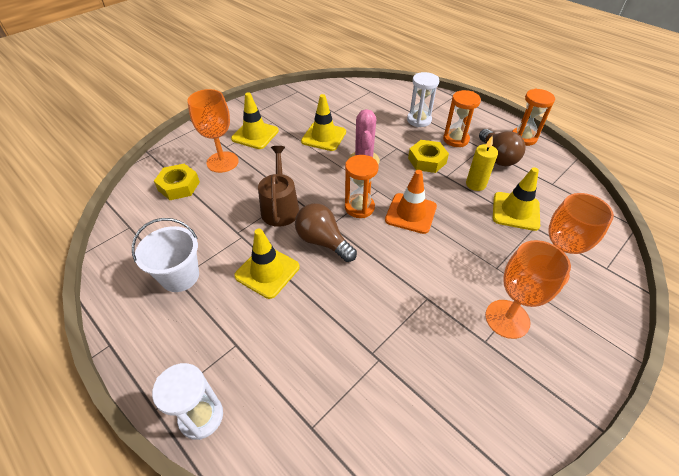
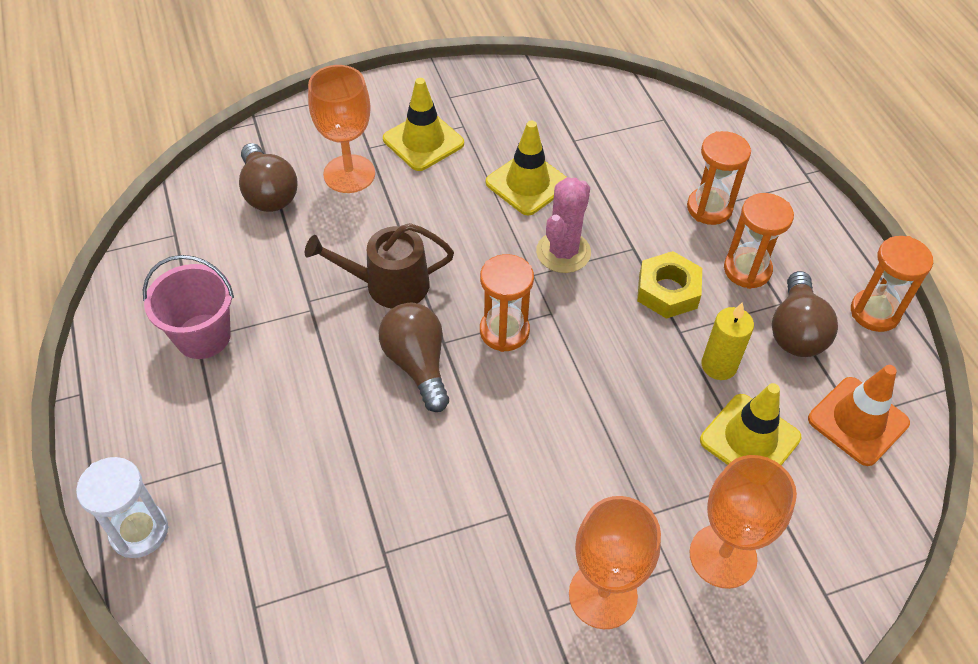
camera: 25 degrees right, 5 degrees up
white bucket [132,218,199,292] -> pink bucket [143,255,234,359]
yellow nut [154,164,200,200] -> brown light bulb [239,143,298,212]
yellow traffic cone [234,229,300,299] -> none
brown watering can [258,146,300,227] -> brown watering can turned 120 degrees counterclockwise [305,223,454,309]
orange traffic cone [385,170,437,234] -> orange traffic cone moved to [808,365,910,466]
white hourglass [407,72,439,127] -> orange hourglass [687,131,751,225]

